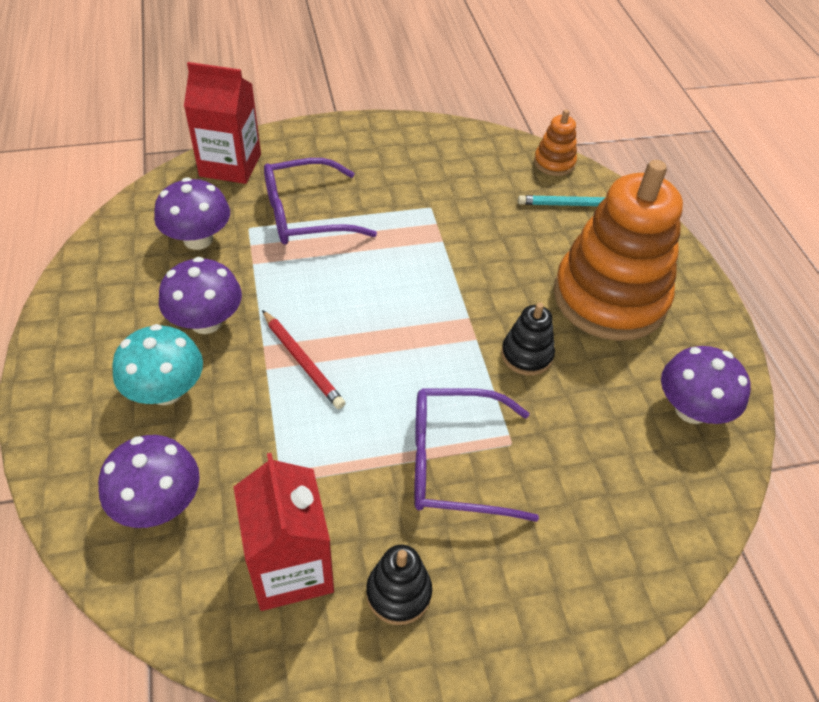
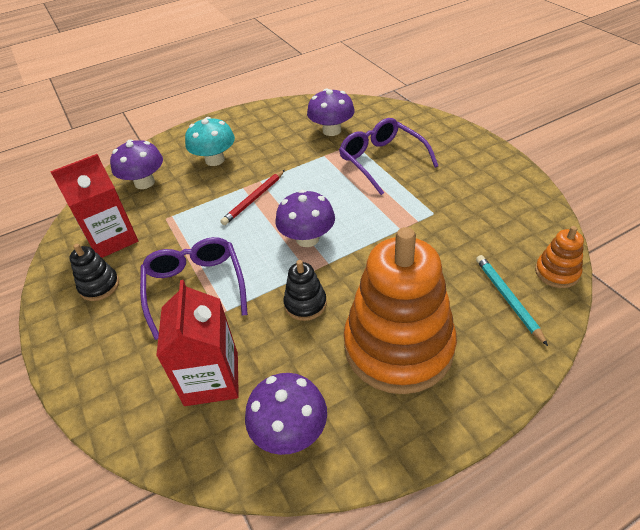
camera: 80 degrees right, 5 degrees down
purple mushroom [159,257,242,334] -> purple mushroom moved to [275,190,335,247]
red carton [184,62,261,184] -> red carton moved to [156,280,239,406]

